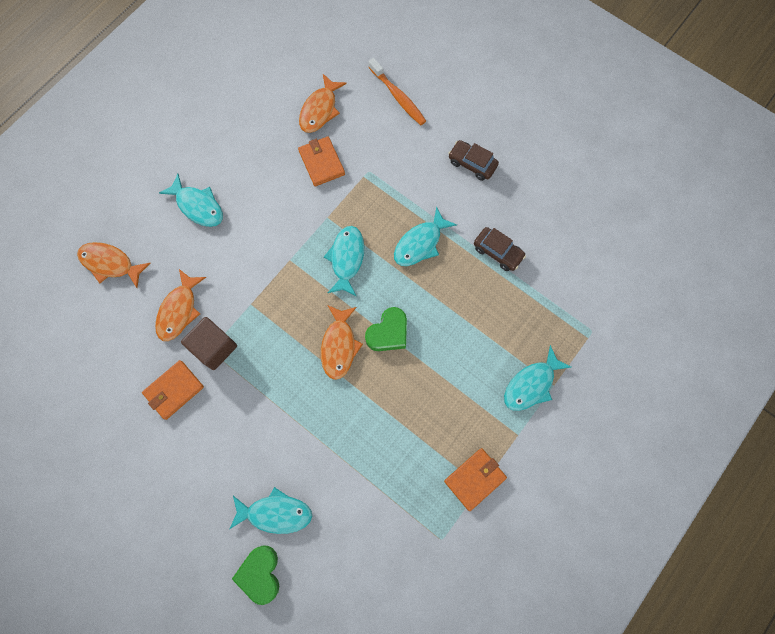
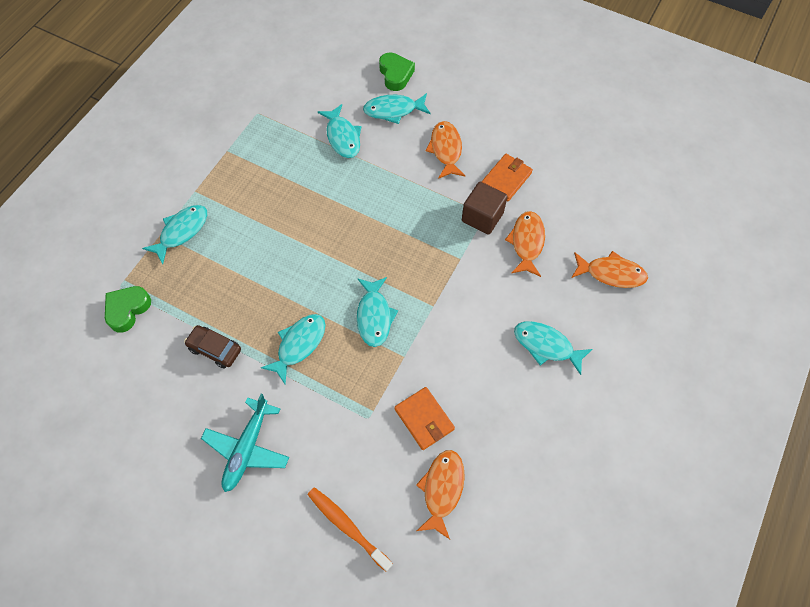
camera: 170 degrees right, 10 degrees down
orange fish [321,305,363,380] -> orange fish moved to [426,121,465,179]
green heart [365,307,407,351] -> green heart moved to [105,286,151,333]
orange wallet [444,448,507,511] -> none
brown car [448,140,499,181] -> turquoise plane [201,394,289,492]
none -> turquoise fish [318,104,361,158]

